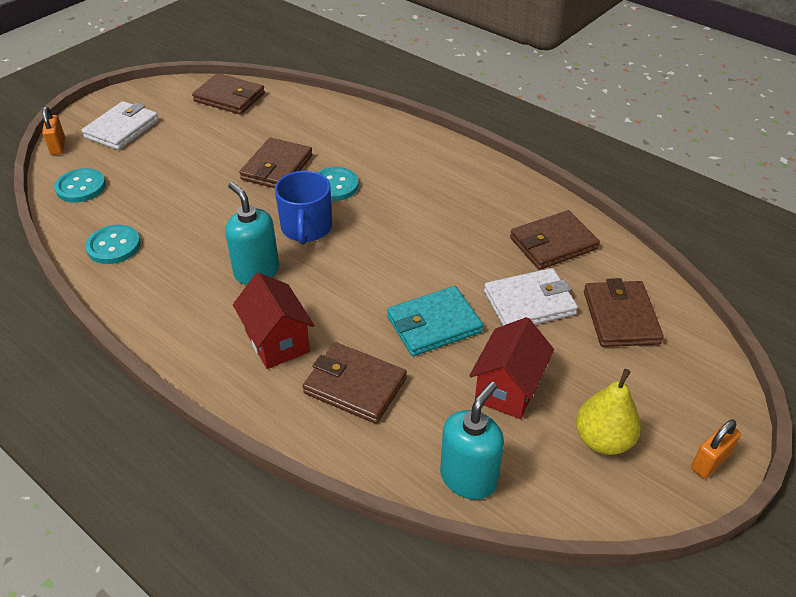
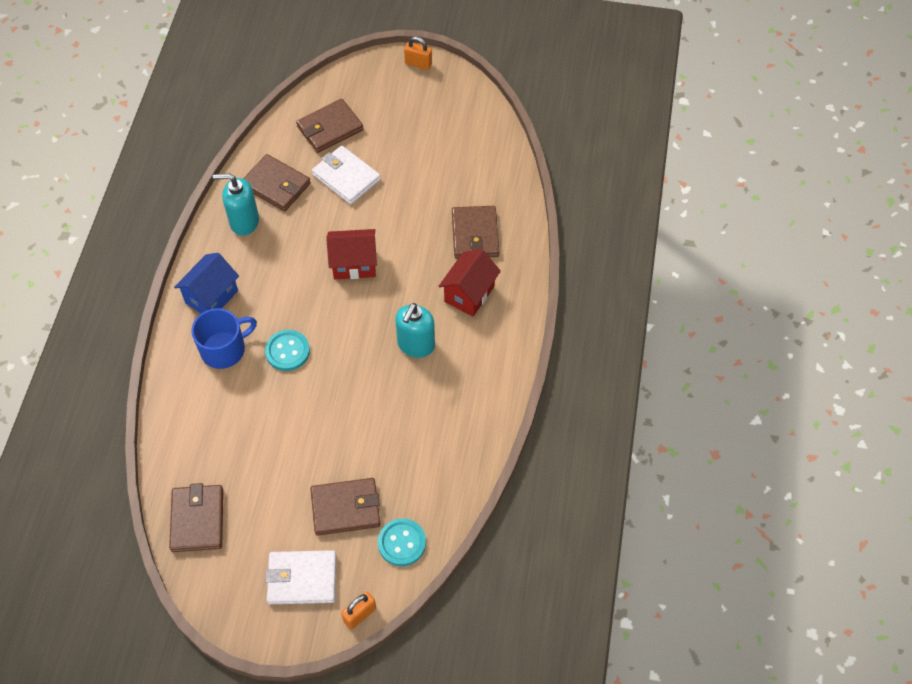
camera: 120 degrees left, 15 degrees up
turquoise button [85,225,141,264] -> none
brown wallet [239,138,313,188] -> brown wallet moved to [310,478,380,535]
blue mug [275,171,332,245] -> blue mug moved to [191,308,257,369]
turquoise wallet [387,286,483,356] -> none
turquoise soap dispenser [440,382,504,500] -> turquoise soap dispenser moved to [213,174,259,236]
red house [469,317,554,419] -> red house moved to [326,229,377,279]
yellow pear [576,369,641,455] -> none
none -> blue house [174,253,239,313]

